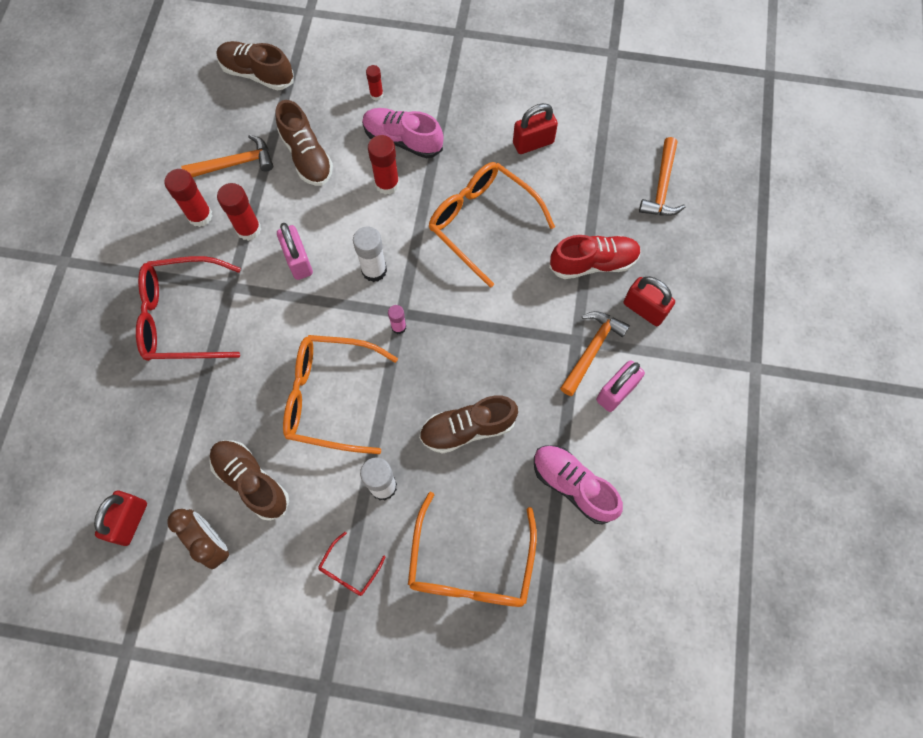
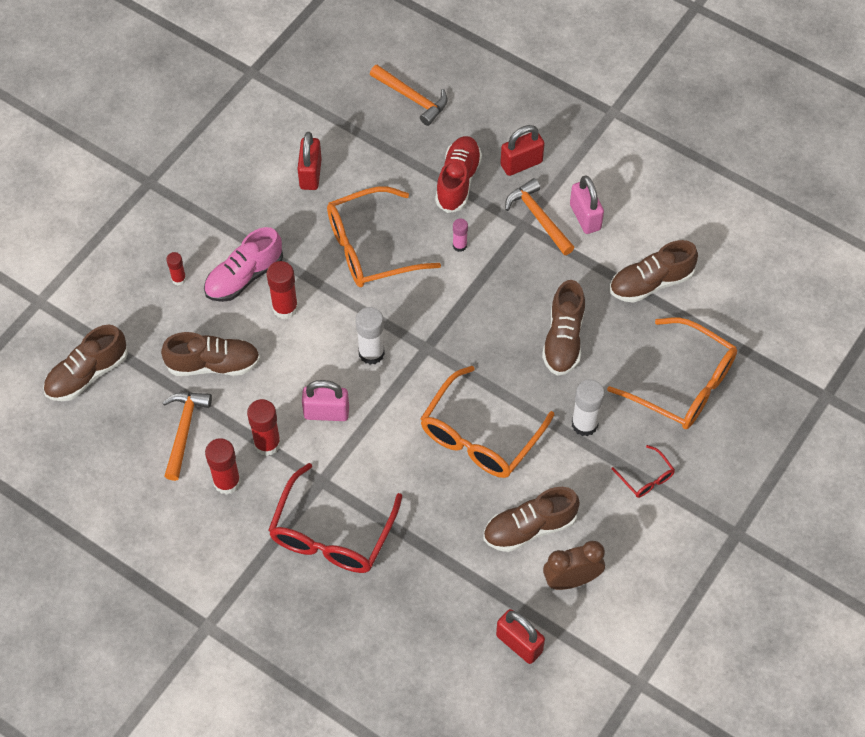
camera: 65 degrees left, 10 degrees down
pink glue stick [388,305,406,334] -> pink glue stick moved to [453,218,468,252]
pink shoe [534,445,623,525] -> brown shoe [610,240,698,303]

